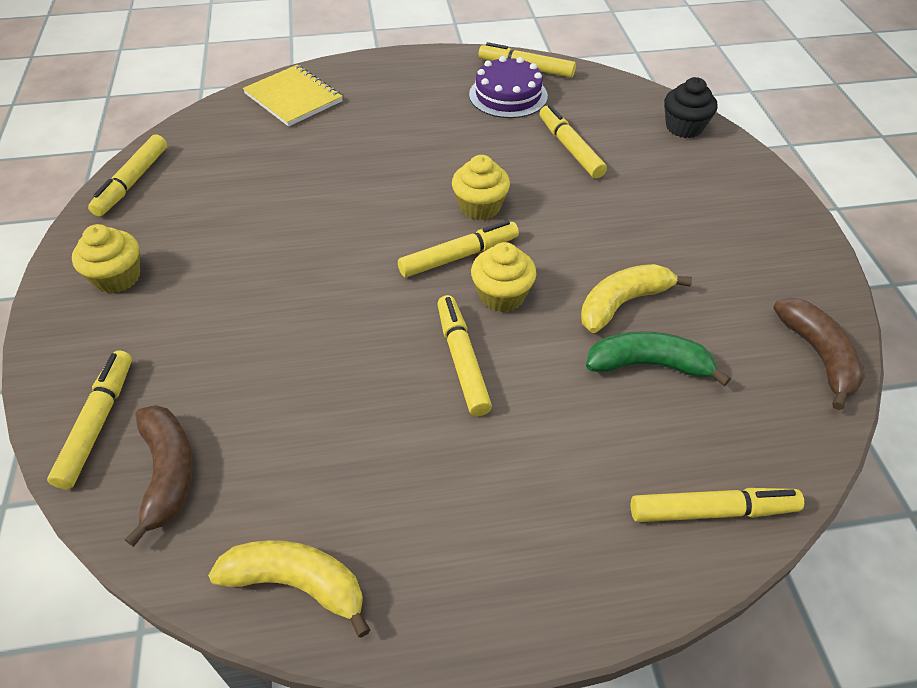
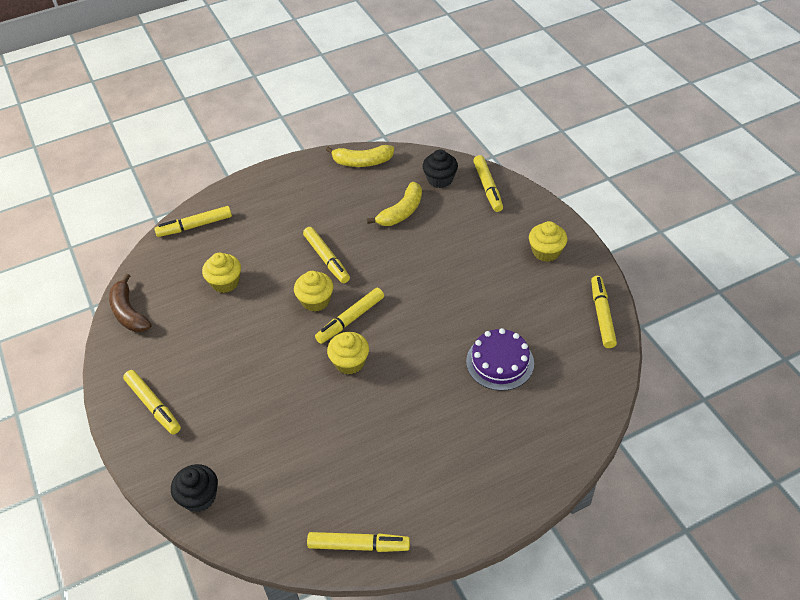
camera: 165 degrees right, 0 degrees up
brown banana [125,405,193,547] -> black cupcake [422,150,458,188]
yellow notebook [243,65,343,127] -> none
purple cake [469,56,548,118] -> purple cake moved to [466,328,534,391]
yellow marker [540,105,607,179] -> yellow marker moved to [123,370,181,434]
yellow banana [581,264,692,333] -> yellow banana moved to [367,182,422,226]
green banana [586,332,731,386] -> yellow cupcake [202,253,241,293]

